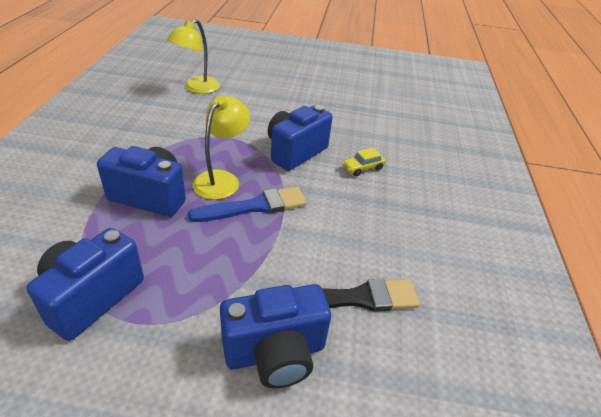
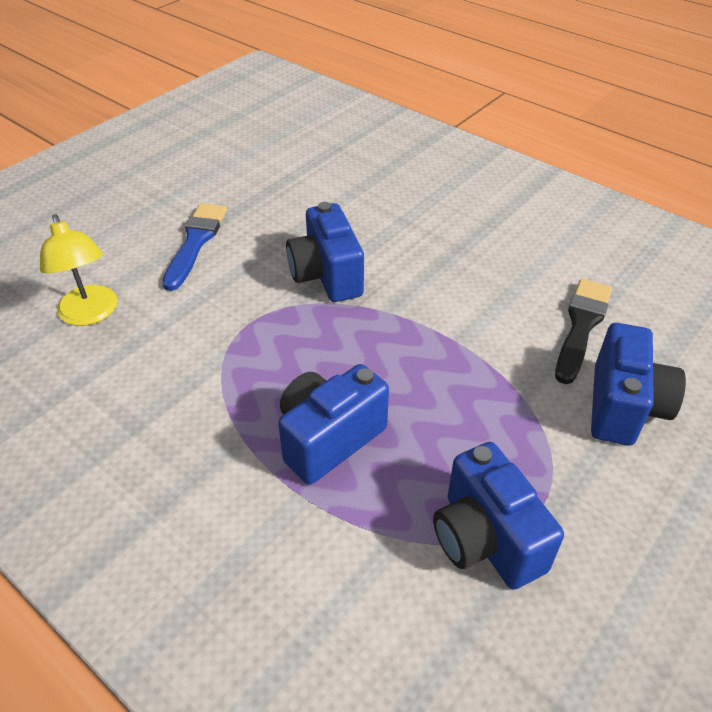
camera: 55 degrees left, 5 degrees up
blue brush [188,187,307,222] -> blue brush moved to [162,203,227,291]
yellow lamp [193,96,250,200] -> none
yellow car [342,148,386,176] -> none

